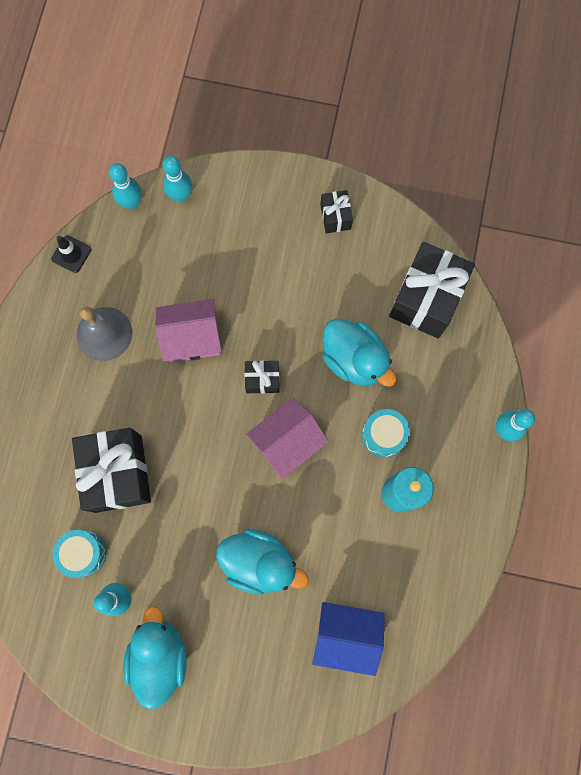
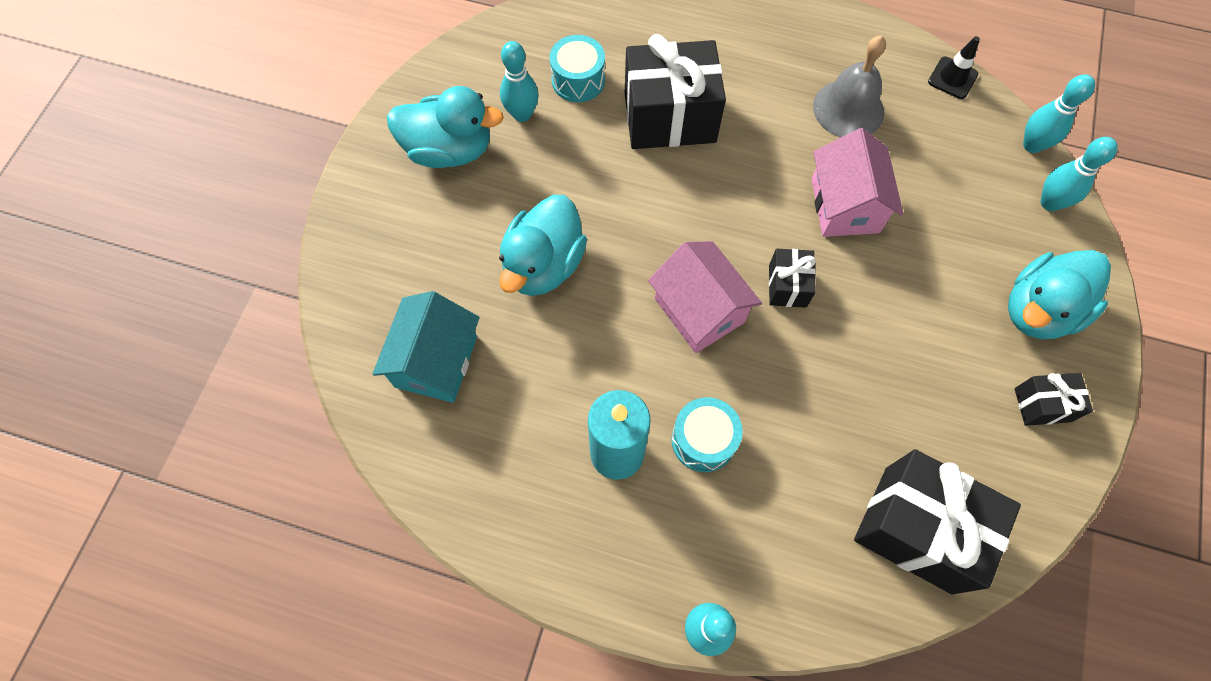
camera: 95 degrees right, 10 degrees down
blue house [312,602,385,676] -> turquoise house [372,291,479,403]
turquoise duck [322,319,397,387] -> turquoise duck moved to [1008,250,1111,339]

